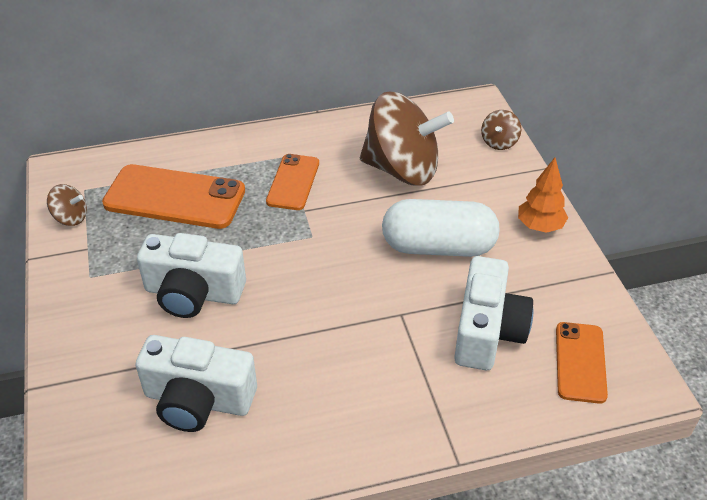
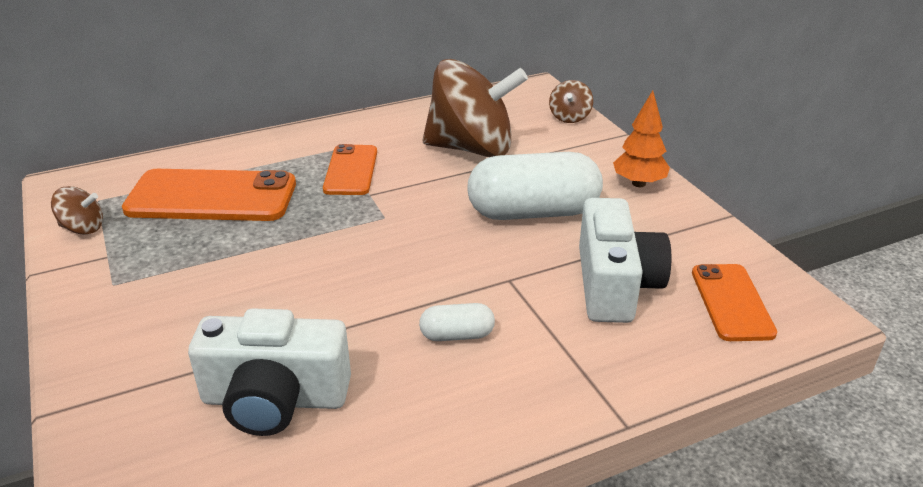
camera: 10 degrees left, 10 degrees down
white camera [137,233,246,318] -> none
none -> white capsule [419,303,495,341]

